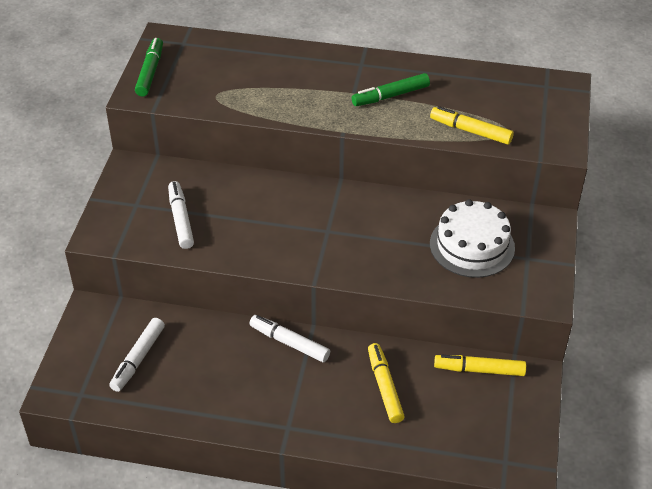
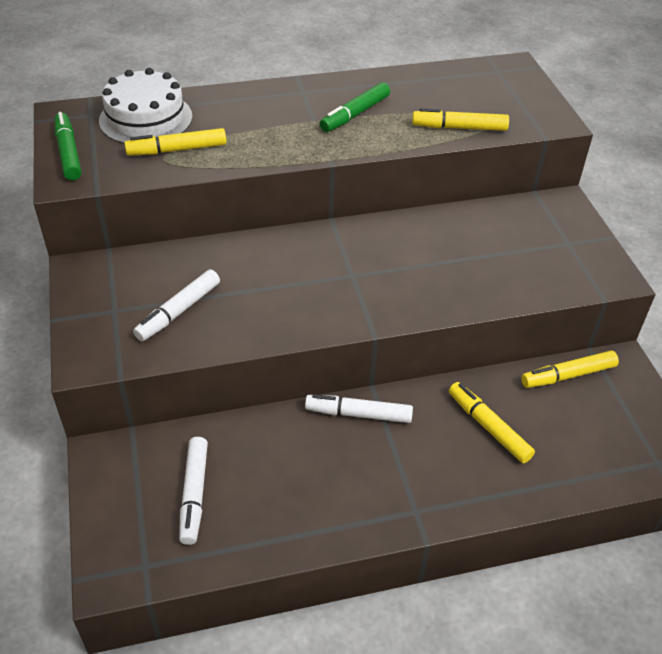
camera: 25 degrees left, 0 degrees up
white marker [168,181,194,249] -> white marker turned 105 degrees counterclockwise [133,269,220,341]
white cake [430,199,515,278] -> white cake moved to [99,68,192,144]
none -> yellow marker [124,128,226,156]

